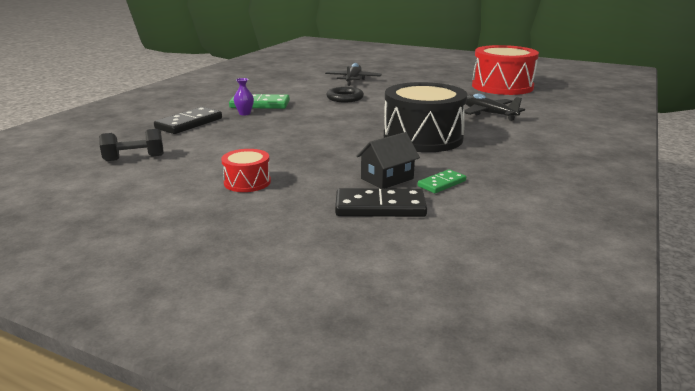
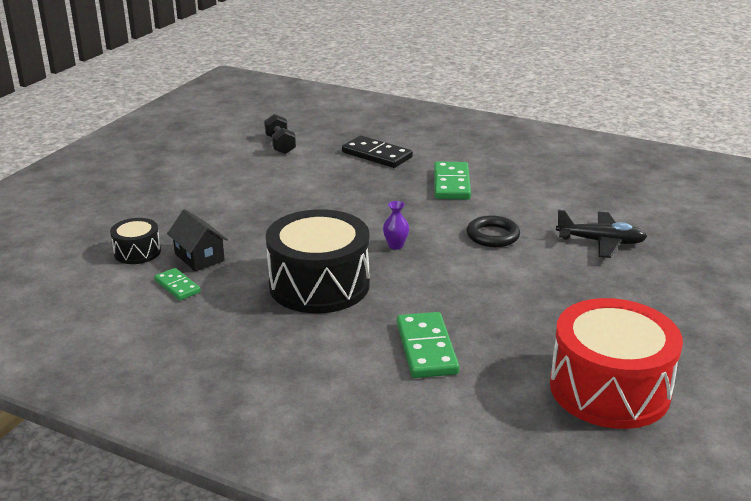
camera: 90 degrees right, 5 degrees up
red drum [221,149,271,192] -> none
purple vase [234,78,254,115] -> purple vase moved to [383,201,409,250]
black domino [335,188,427,217] -> black drum [110,218,161,264]
black plane [464,93,525,121] -> green domino [397,312,459,378]

